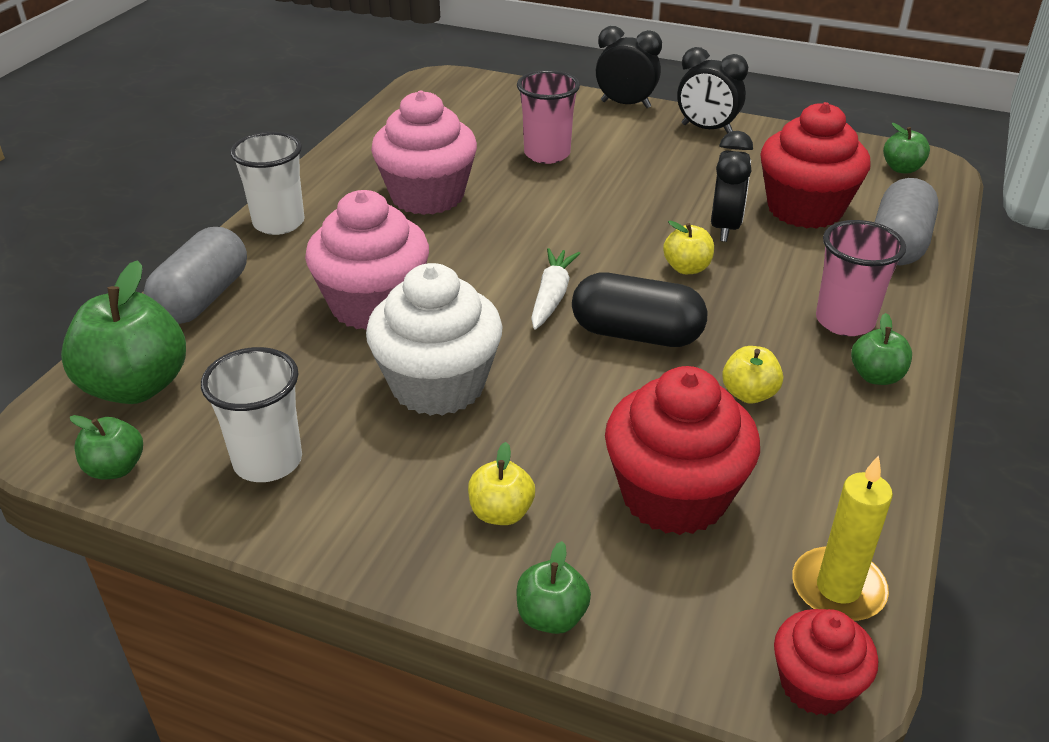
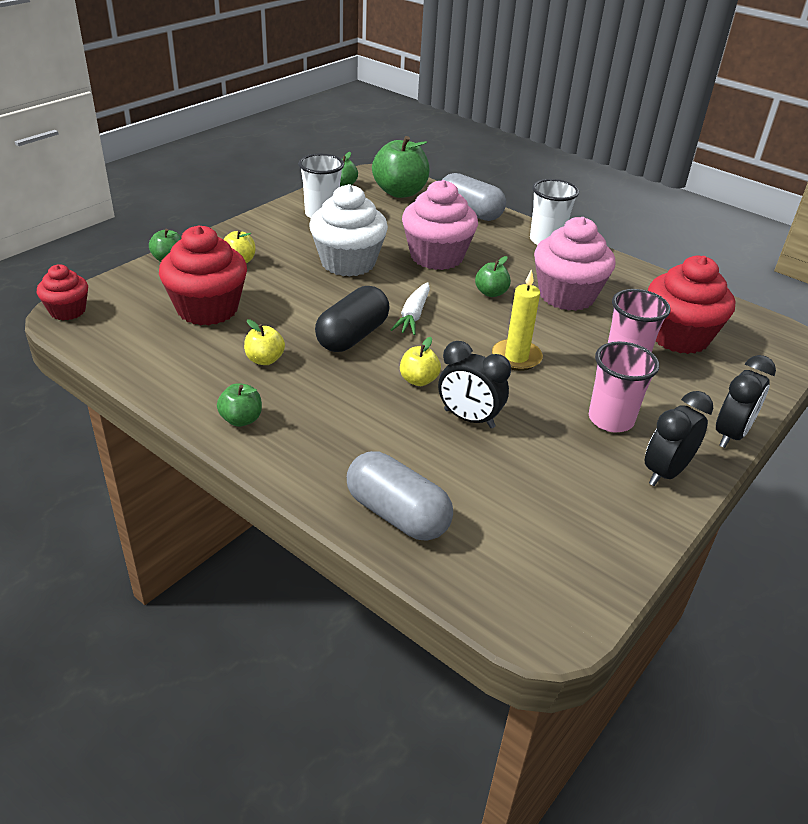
camera: 105 degrees right, 0 degrees up
white carrot [531,248,580,330] -> white carrot turned 75 degrees clockwise [391,282,430,335]
red cupcake [760,102,871,229] -> red cupcake moved to [648,256,735,354]
yellow candle [793,455,893,621] -> yellow candle moved to [492,269,543,371]
pink cup [816,220,906,336] -> pink cup moved to [589,341,659,433]
green apple [883,123,930,174] -> green apple moved to [475,256,511,297]

